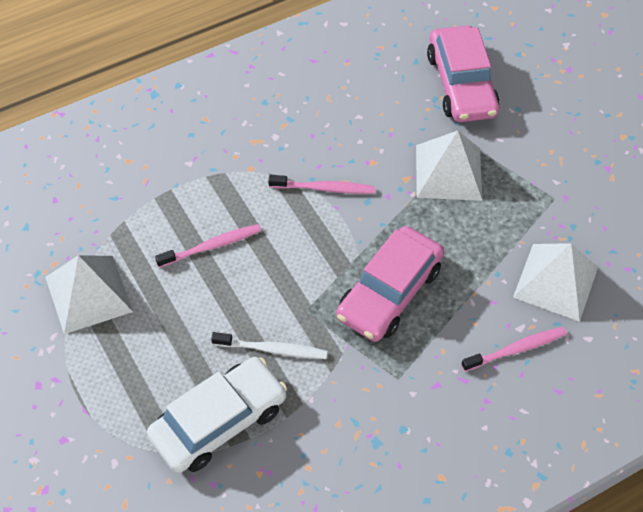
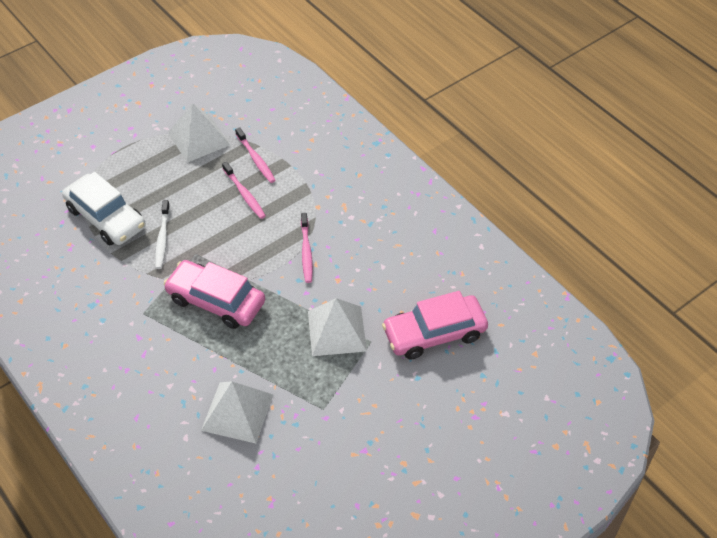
camera: 85 degrees right, 5 degrees down
pink toothbrush [461,327,567,372] -> pink toothbrush moved to [235,127,276,183]

